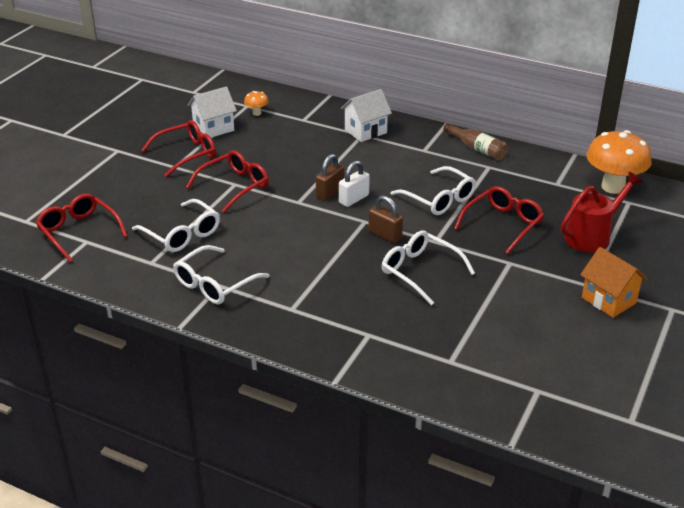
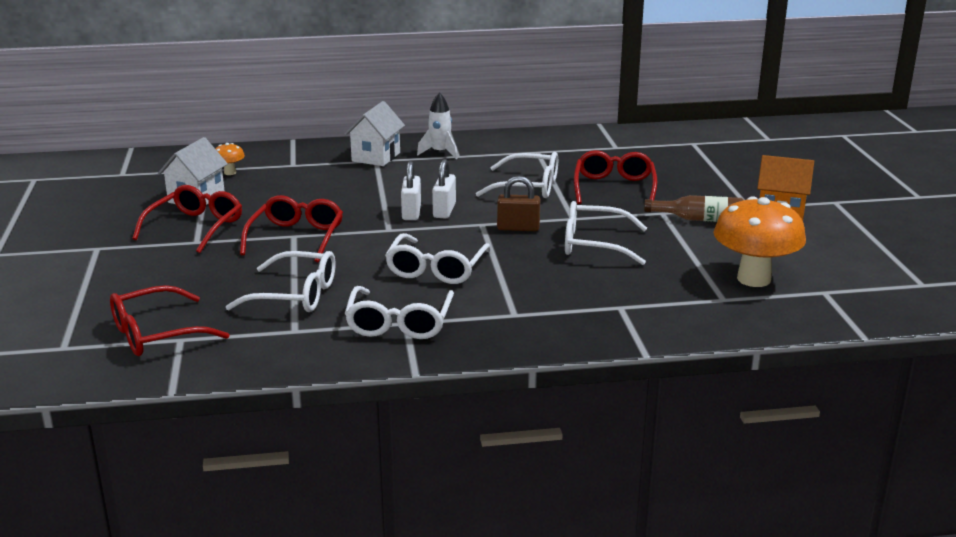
camera: 35 degrees left, 10 degrees down
red glasses [36,194,128,262] -> red glasses turned 45 degrees counterclockwise [110,285,230,356]
brown padlock [316,154,344,201] -> white padlock [401,161,421,220]
brown bottle [444,123,508,160] -> brown bottle moved to [644,195,743,222]
red watering can [561,172,643,253] -> none
orange mushroom [586,130,652,194] -> orange mushroom moved to [713,196,806,287]
none -> white glasses [385,233,491,284]
none -> white rocket [417,92,458,159]

